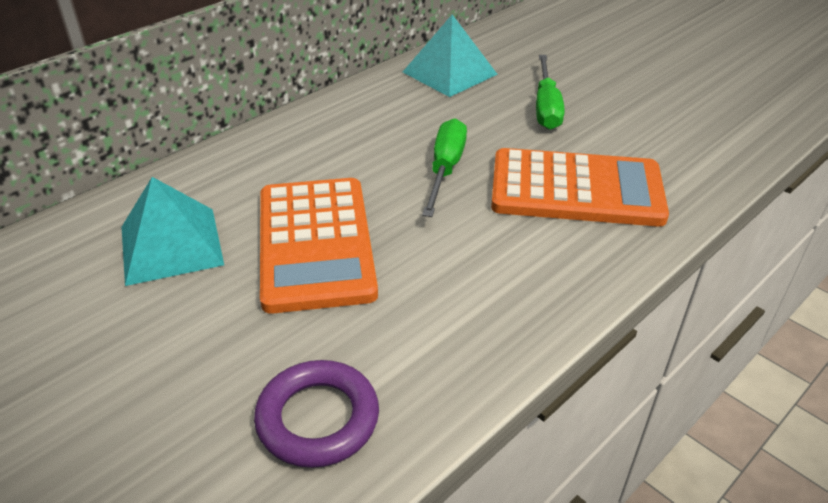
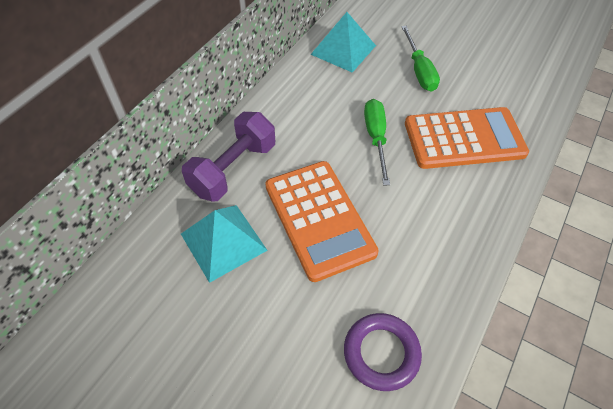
camera: 15 degrees left, 15 degrees up
none -> purple dumbbell [182,112,275,202]

